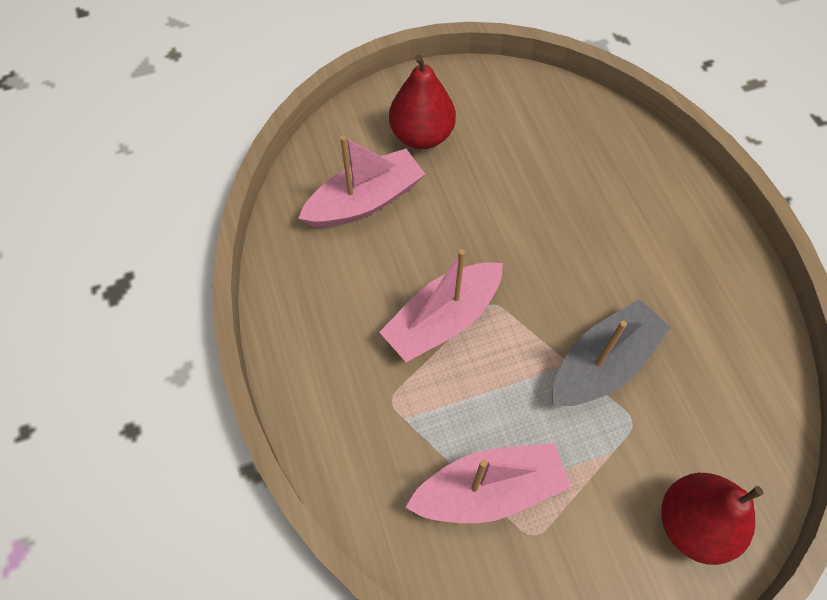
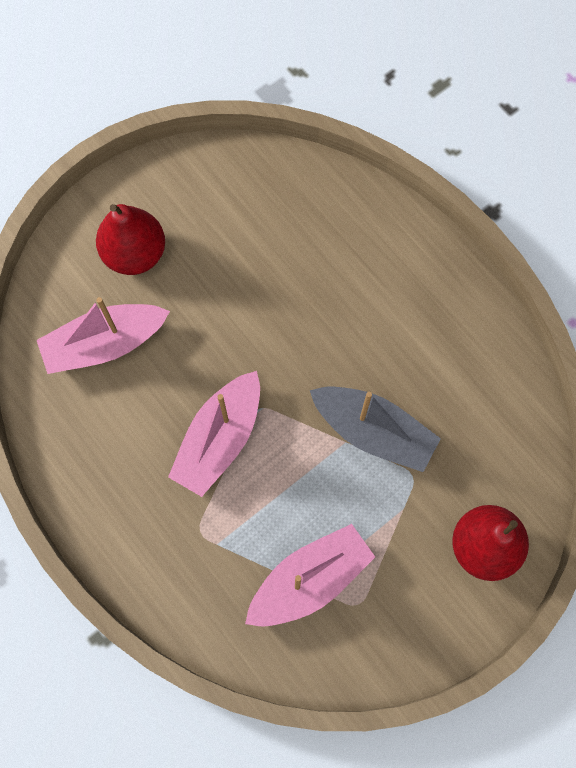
camera: 20 degrees left, 10 degrees up
pink boat [298,135,425,227] -> pink boat turned 150 degrees counterclockwise [37,297,170,374]
grey boat [552,299,671,406] -> grey boat turned 90 degrees clockwise [310,387,441,472]

